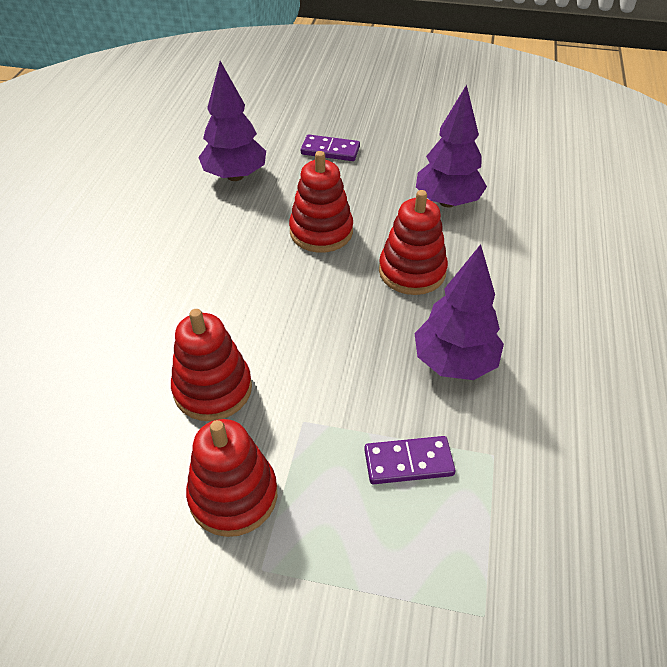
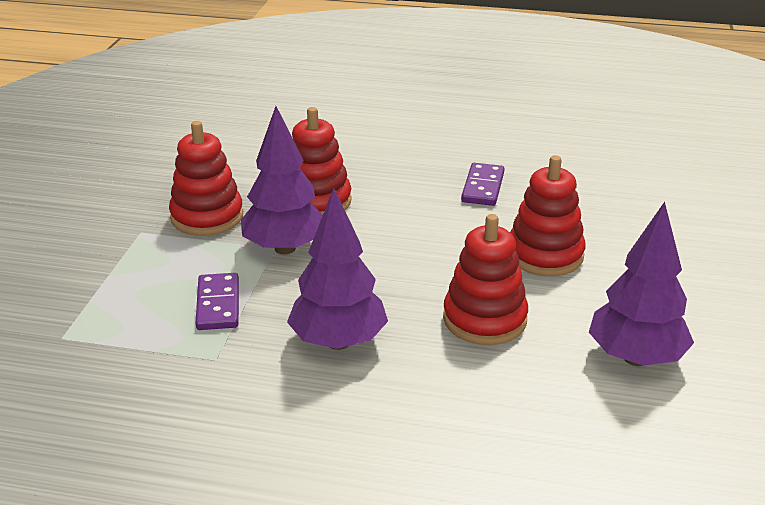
camera: 90 degrees right, 15 degrees down
purple tree [198,61,266,181] -> purple tree moved to [241,106,323,254]
purple domino [301,134,360,161] -> purple domino moved to [461,163,505,206]

